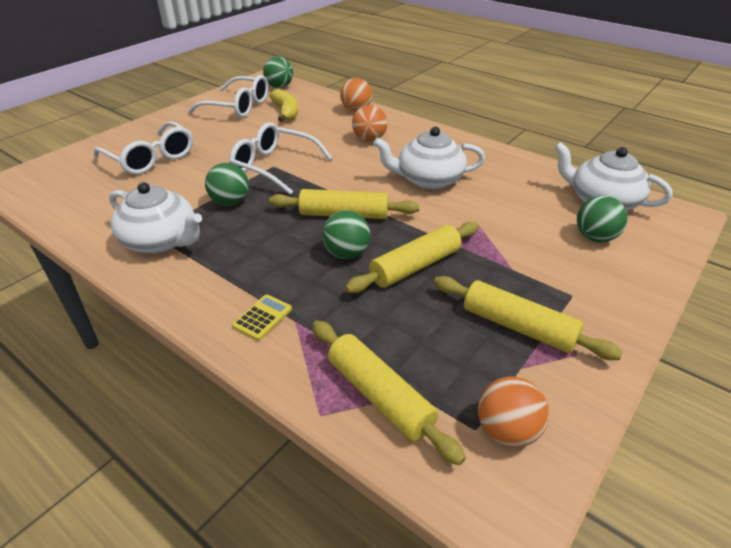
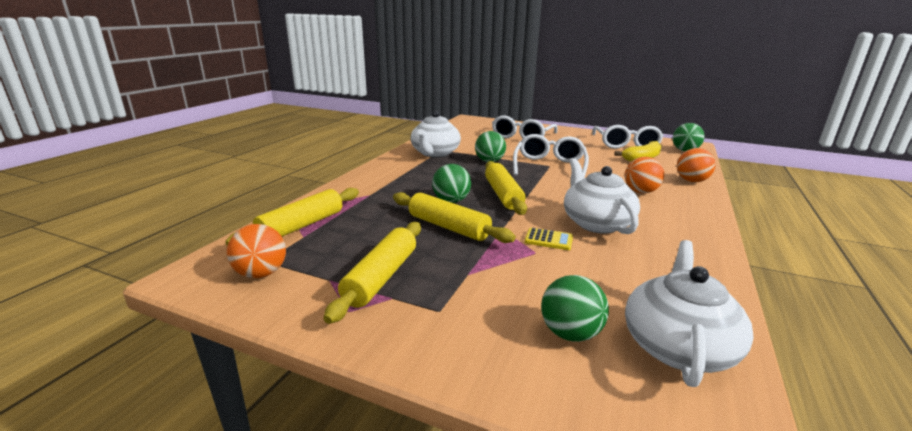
camera: 75 degrees right, 15 degrees down
yellow calculator [232,295,292,341] -> yellow calculator moved to [525,228,573,250]

